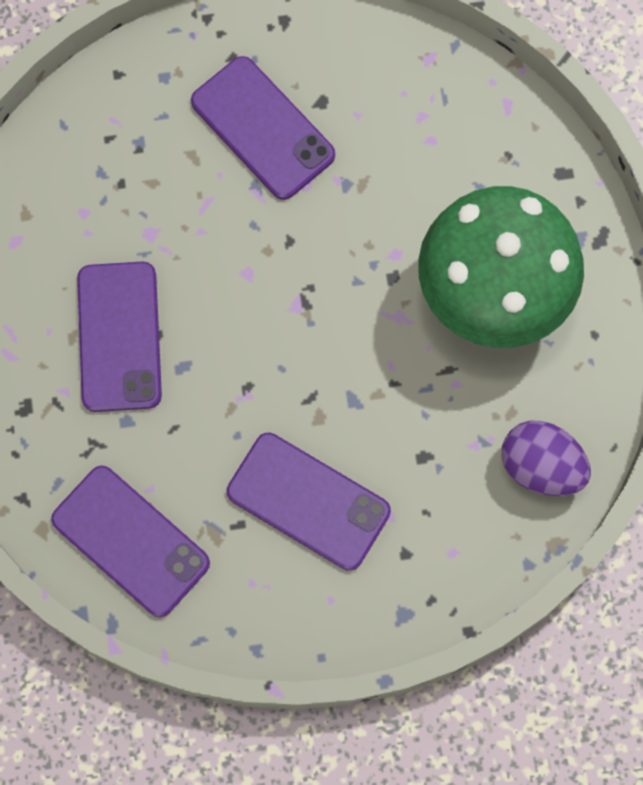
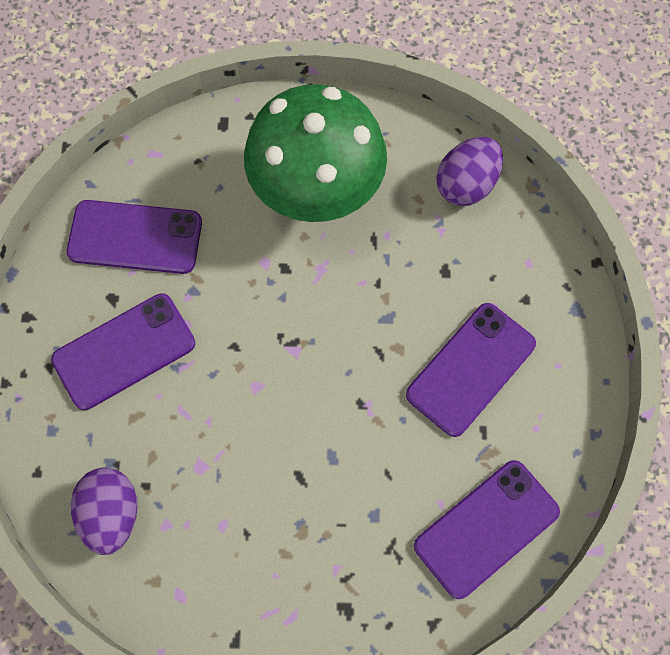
camera: 80 degrees left, 5 degrees down
purple phone [77,262,162,412] -> purple phone moved to [66,200,202,274]
none -> purple egg [71,467,138,555]

